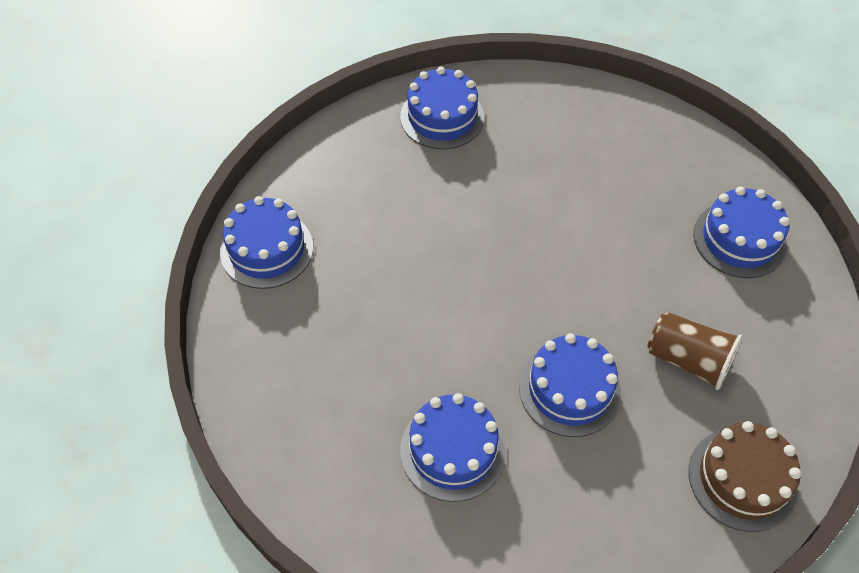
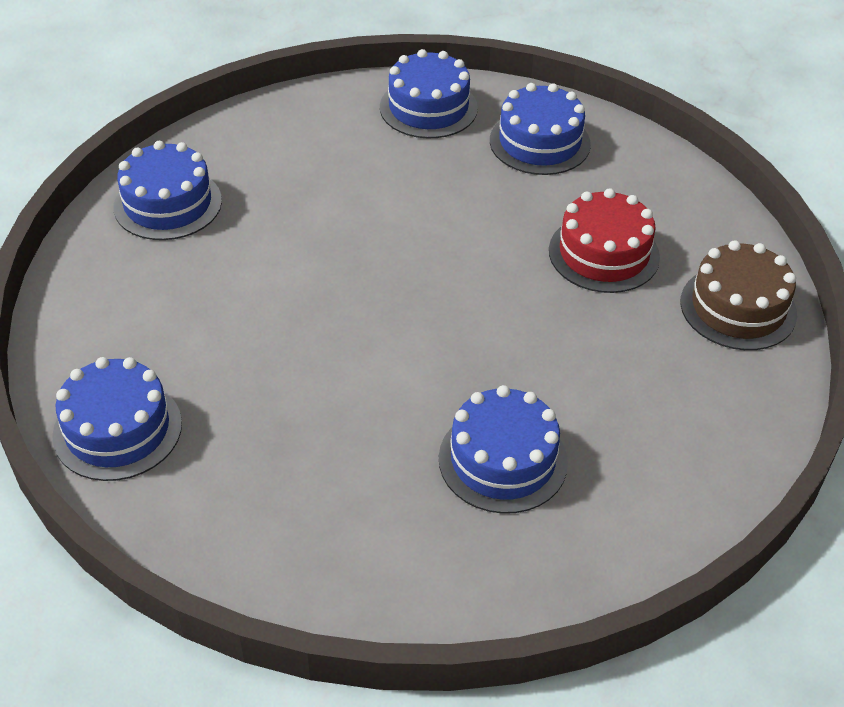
camera: 45 degrees left, 10 degrees down
blue cake [519,333,621,437] -> blue cake moved to [380,49,478,138]
brown cup [647,312,743,390] -> red cake [549,188,660,293]

